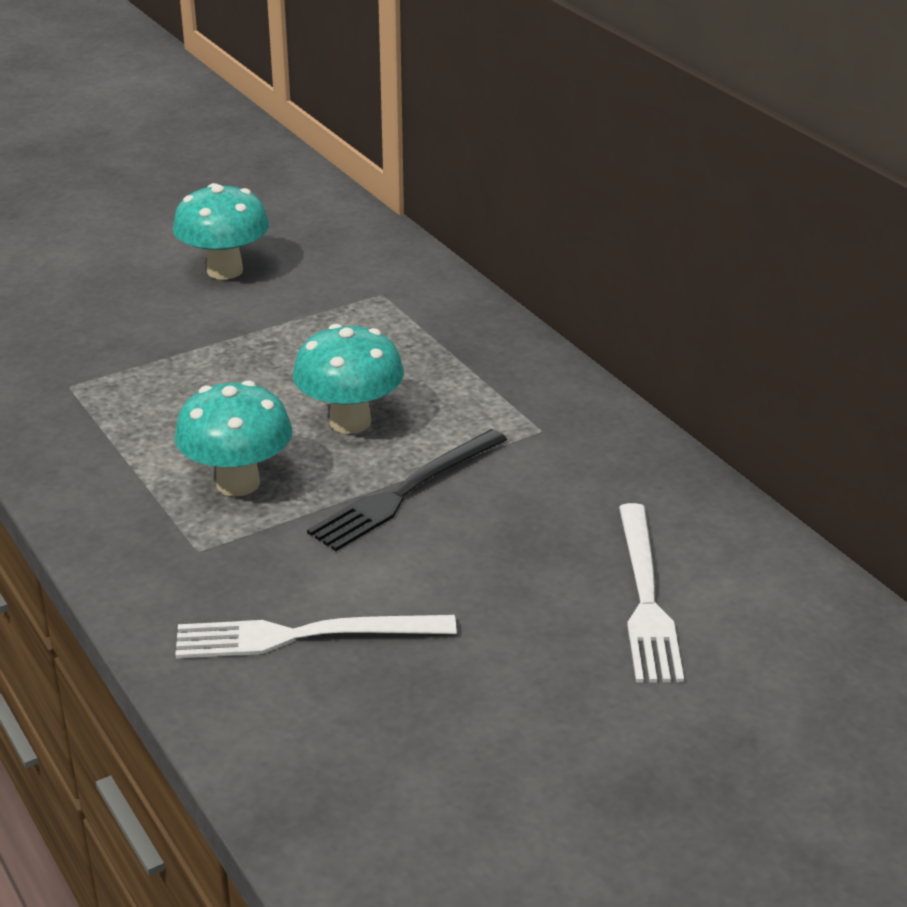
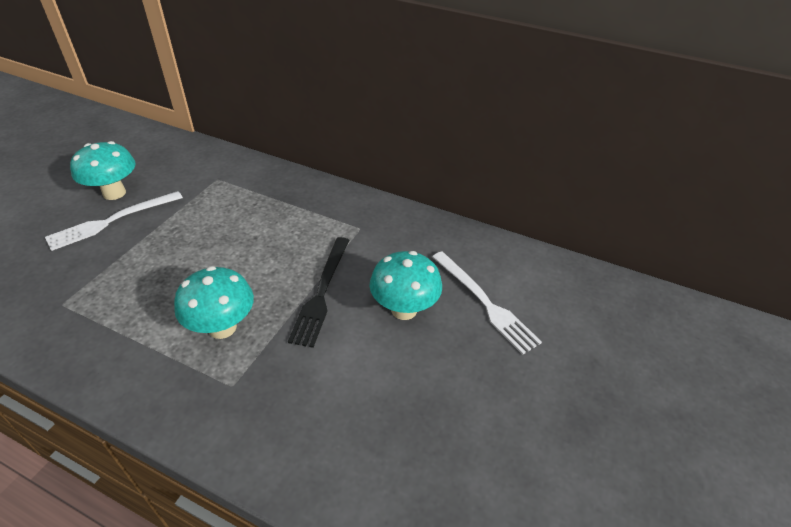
camera: 35 degrees left, 10 degrees up
white fork [175,615,457,659] -> white fork moved to [45,191,183,251]
turquoise mushroom [293,324,404,434] -> turquoise mushroom moved to [370,251,442,320]

